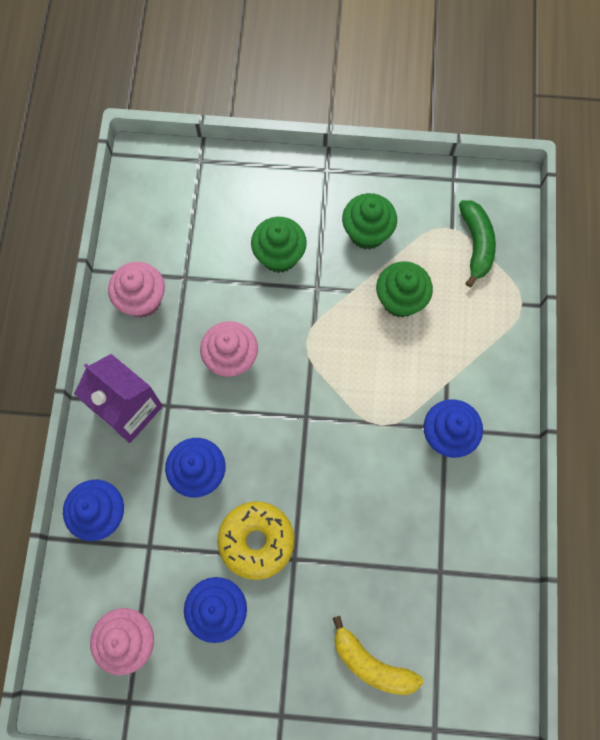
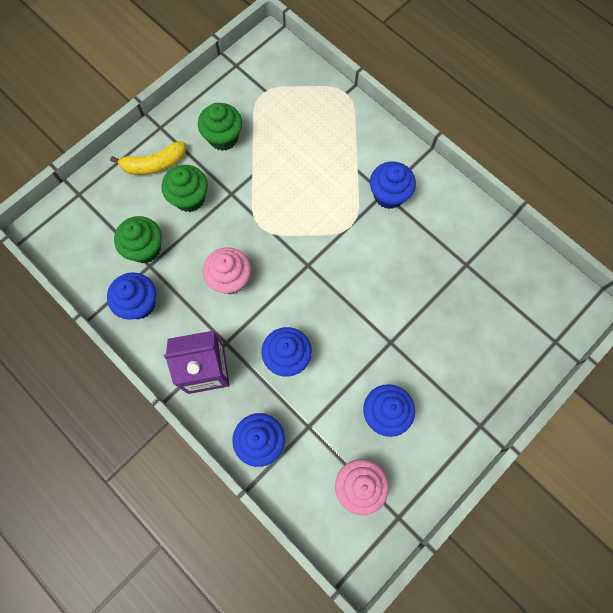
camera: 50 degrees left, 0 degrees up
pink cupcake [108,262,165,318] -> blue cupcake [107,272,156,320]
yellow donut [217,502,294,580] -> none
yellow banana [333,616,423,695] -> yellow banana moved to [110,141,186,175]
green cupcake [376,262,433,317] -> green cupcake moved to [114,216,162,263]
green banana [459,200,496,287] -> none

